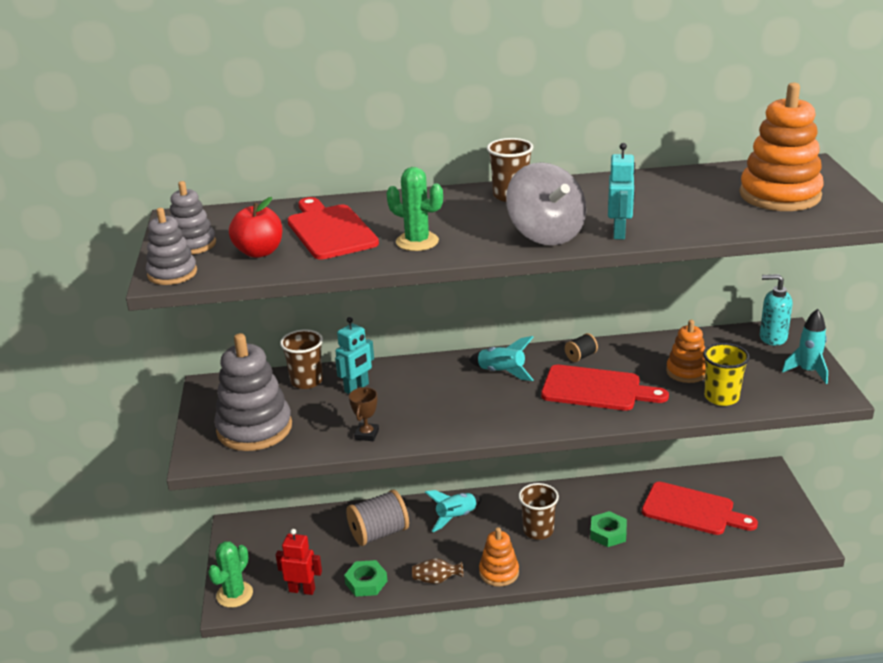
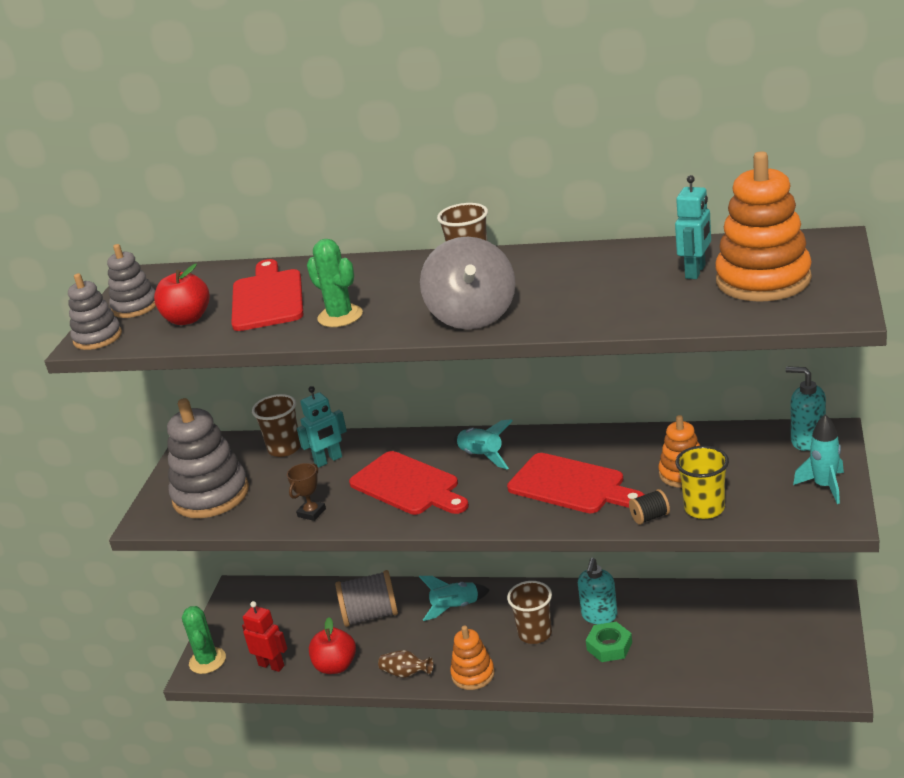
camera: 20 degrees right, 0 degrees up
green cactus [208,541,253,608] -> green cactus turned 60 degrees counterclockwise [182,606,226,674]
green nut [344,560,387,597] -> red apple [309,617,356,674]
black spool [565,333,598,362] -> black spool moved to [629,489,670,525]
turquoise robot [608,143,635,240] -> turquoise robot moved to [675,175,711,279]
red cutting board [642,482,758,535] -> red cutting board moved to [349,451,469,515]
none -> turquoise soap dispenser [578,558,618,624]

